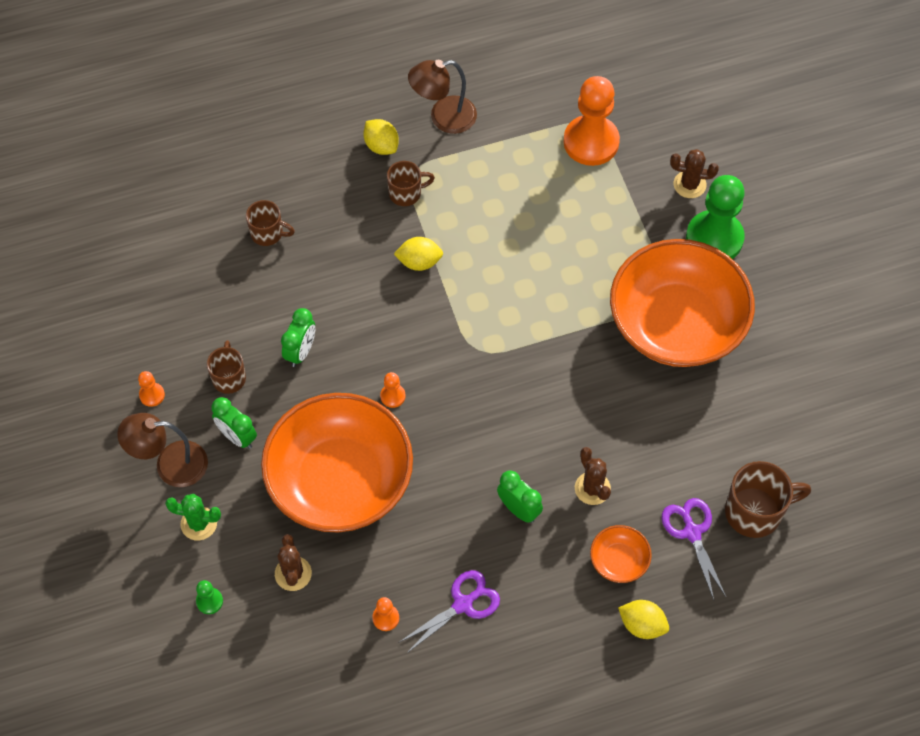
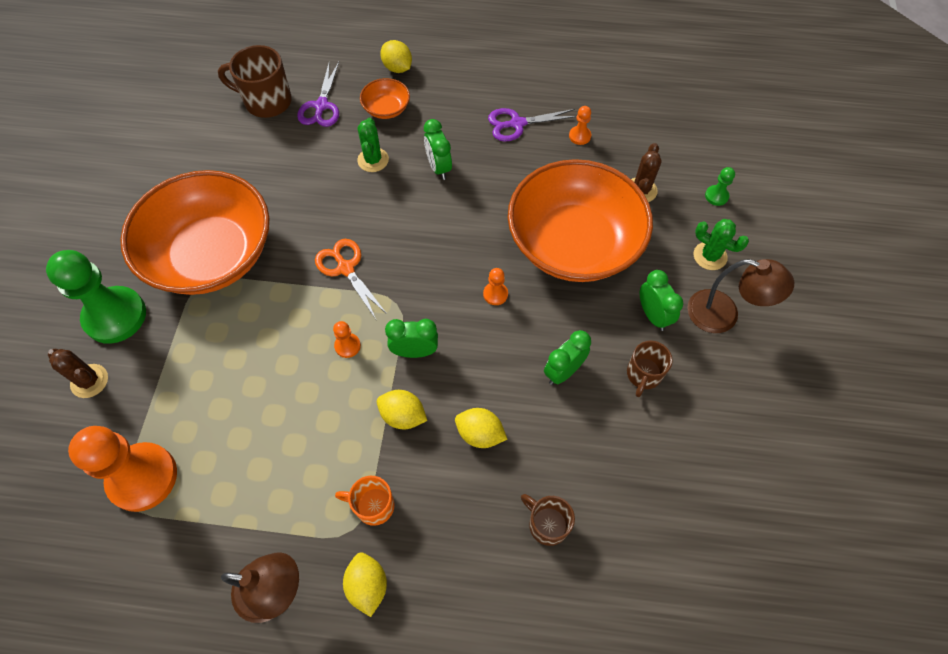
camera: 155 degrees left, 0 degrees up
orange pawn [138,371,165,407] -> orange pawn moved to [333,321,361,358]
brown mug [387,161,435,206] -> orange mug [335,476,395,526]
brown cactus [575,447,611,505] -> green cactus [357,118,389,172]
none -> orange scissors [315,239,387,321]
none -> green clock [385,319,438,358]
none -> yellow lemon [455,408,507,448]

